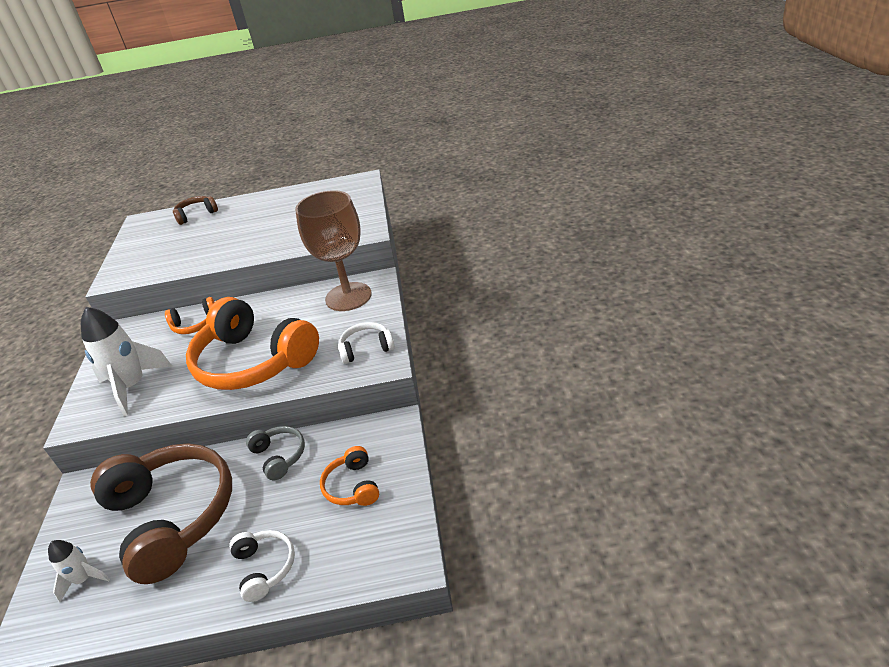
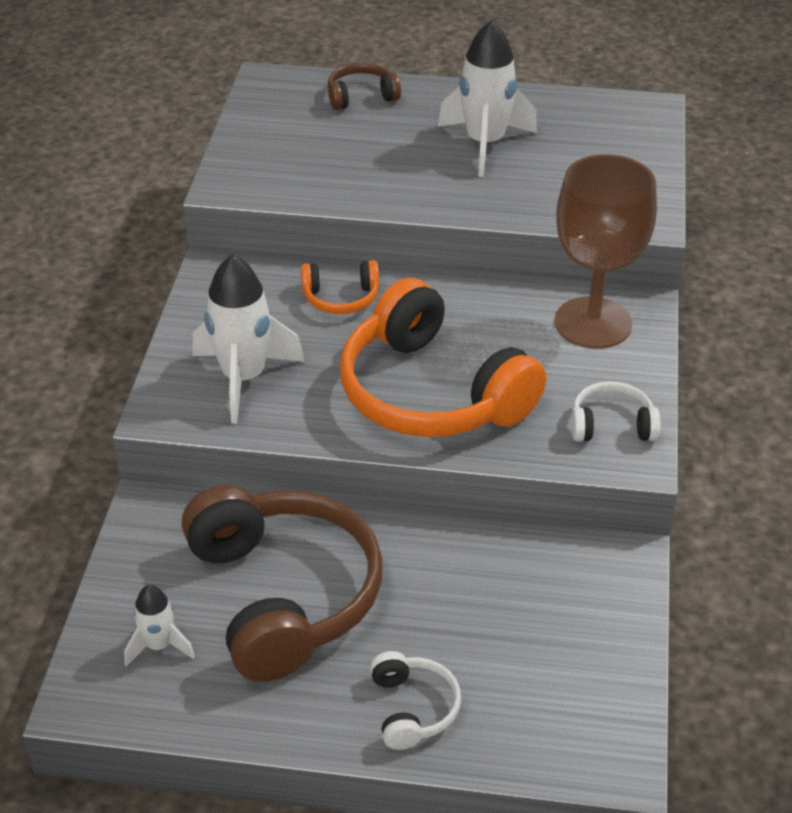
camera: 10 degrees right, 5 degrees up
grey headphones [246,426,305,480] -> none
orange headphones [320,446,379,506] -> none
none -> white rocket [438,20,537,177]

